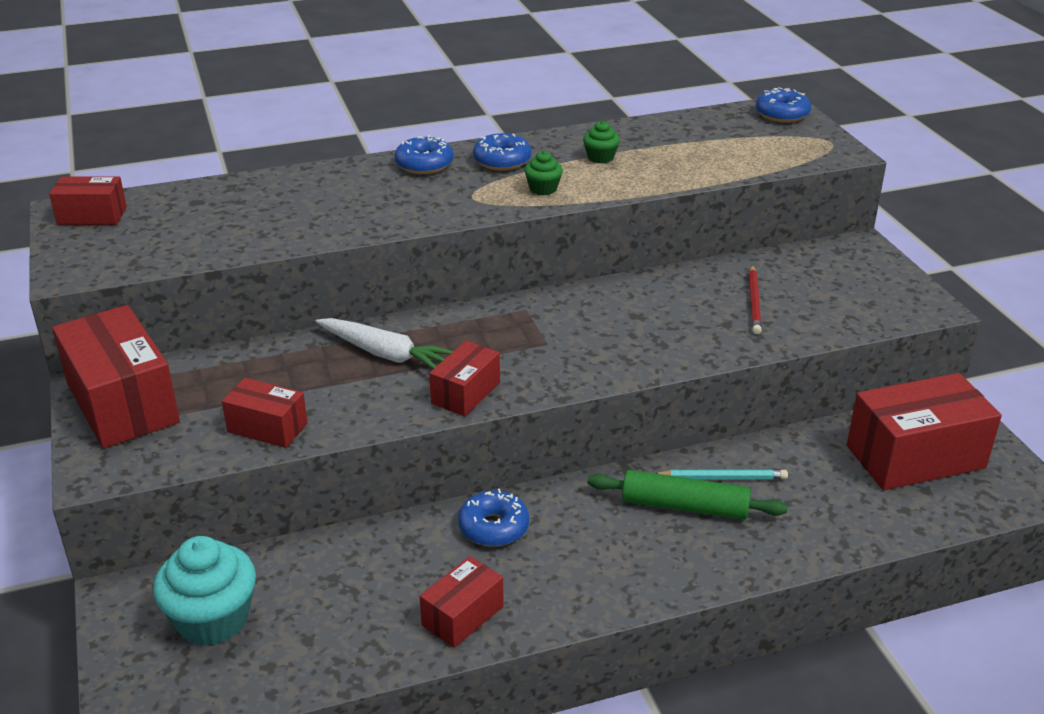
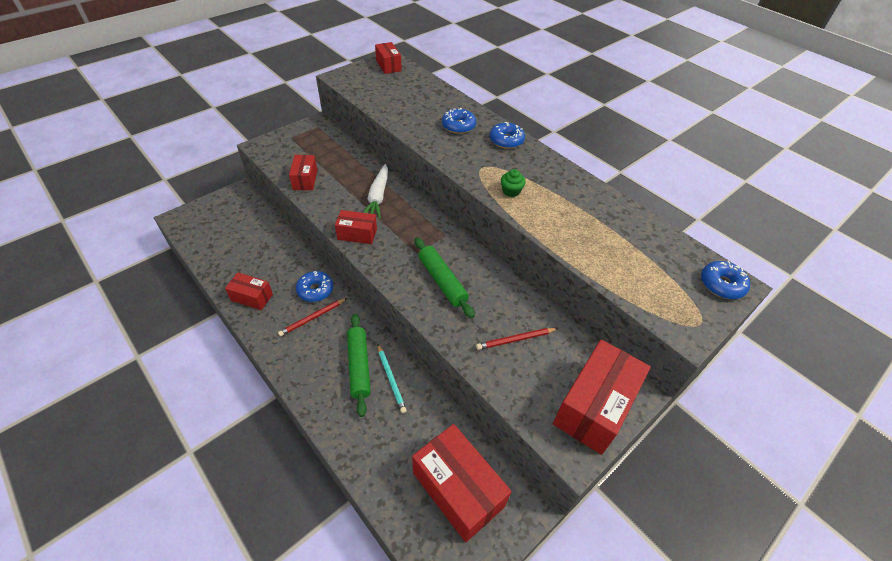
camera: 65 degrees right, 15 degrees up
red box [52,305,180,448] -> red box moved to [553,339,651,455]
turquoise cupcake [153,536,256,646] -> none
blue donut [473,133,531,171] -> blue donut moved to [442,108,476,134]
green cupcake [583,121,620,164] -> none
none -> red pencil [278,298,347,336]
none -> green rolling pin [414,237,475,318]

